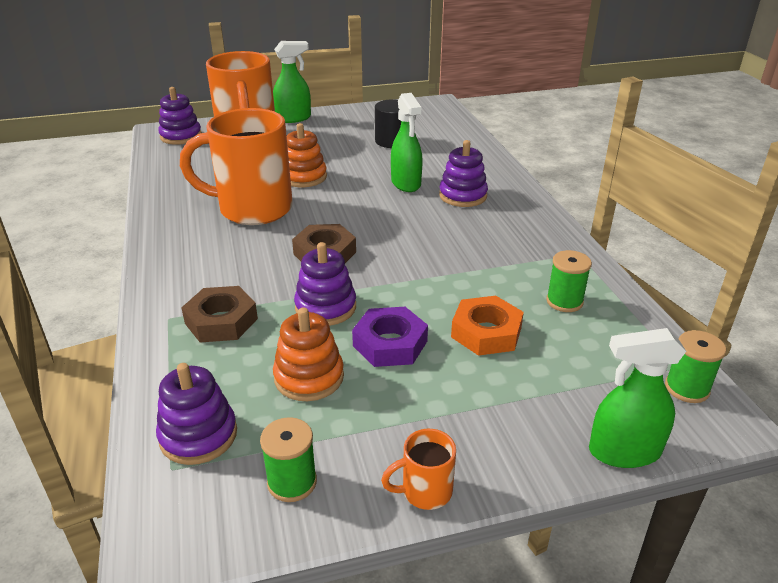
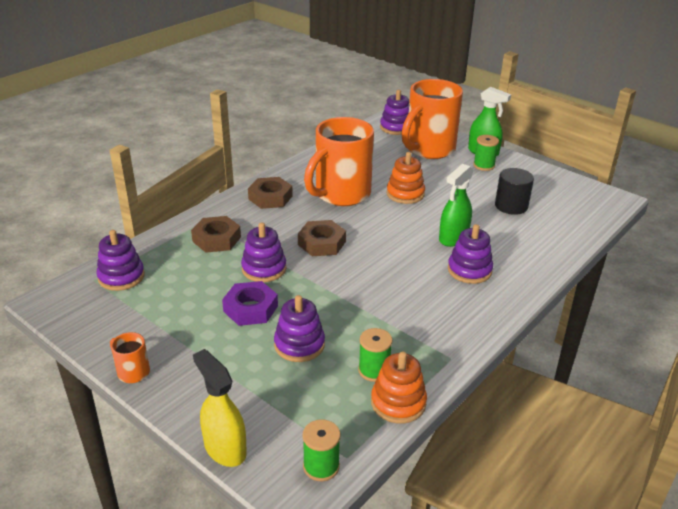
camera: 55 degrees right, 0 degrees up
orange mug [180,108,293,225] -> orange mug turned 105 degrees counterclockwise [304,117,374,206]
green spool [260,417,317,502] -> green spool moved to [473,135,499,171]
orange stacking toy [273,307,344,401] -> orange stacking toy moved to [371,351,427,424]
orange nut [451,296,524,356] -> purple stacking toy [274,295,325,362]
green spray bottle [589,328,686,468] -> yellow spray bottle [193,349,247,467]
none -> brown nut [248,177,293,209]

